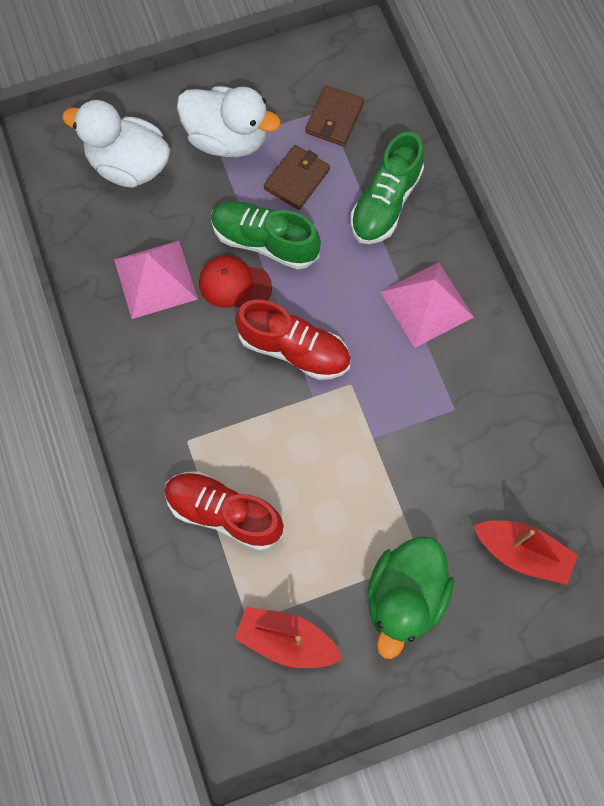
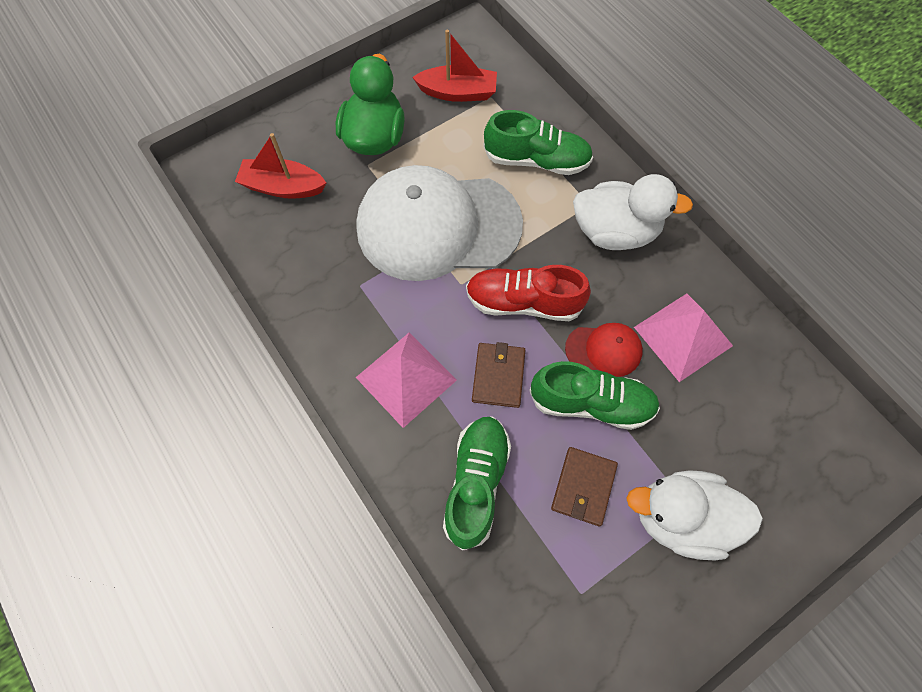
camera: 165 degrees right, 5 degrees down
white duck [62,100,170,188] -> white duck moved to [573,174,693,250]
red shoe [164,471,284,551] -> green shoe [483,110,593,175]
brown wallet [305,85,364,146] -> brown wallet moved to [472,342,525,408]
none -> white cap [356,165,523,281]

